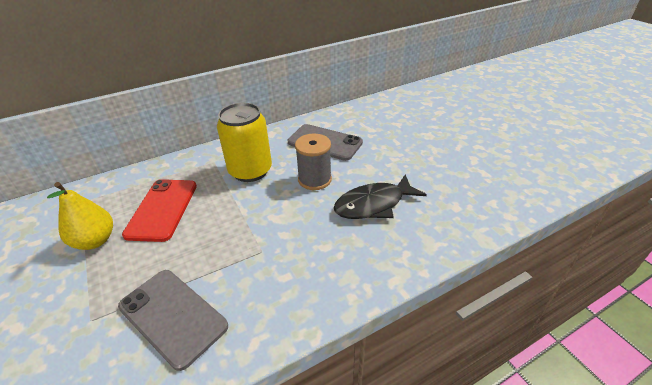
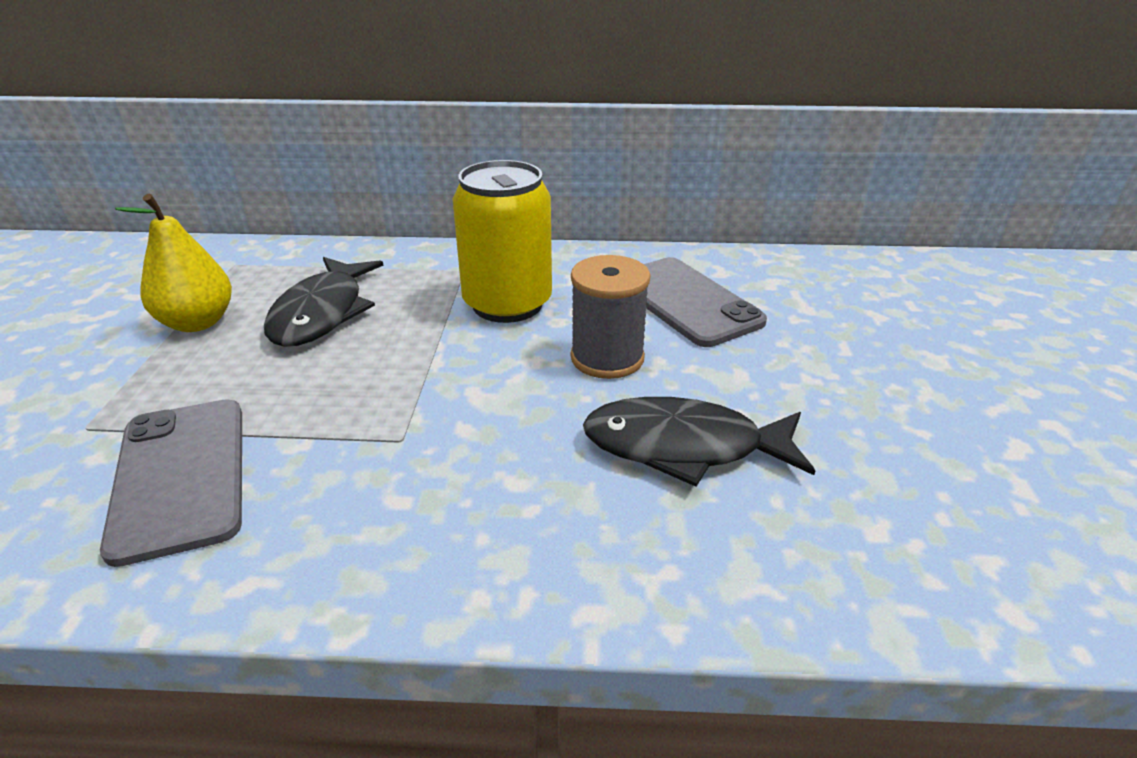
camera: 30 degrees right, 5 degrees down
red phone [122,179,197,242] -> black fish [264,257,384,347]

